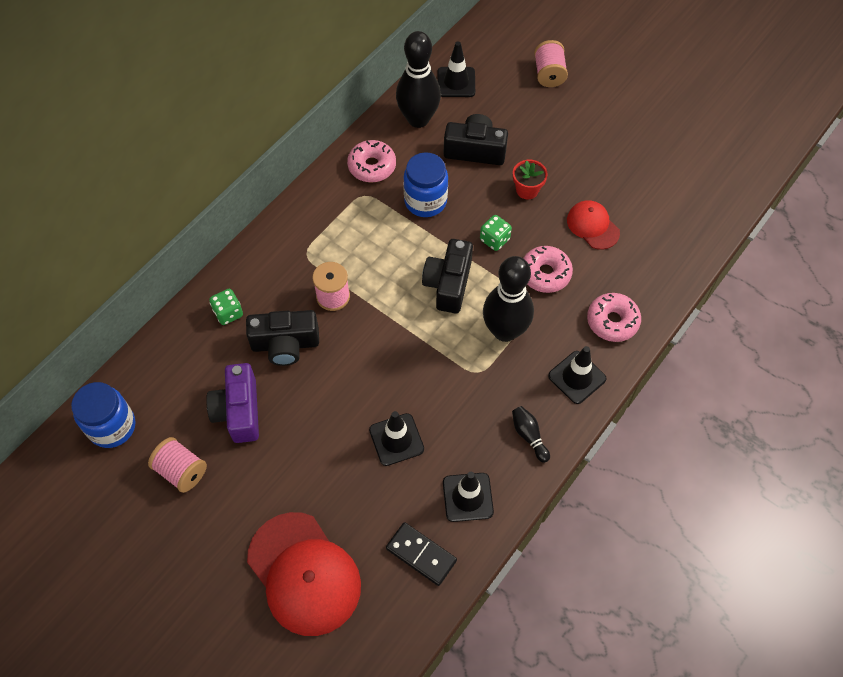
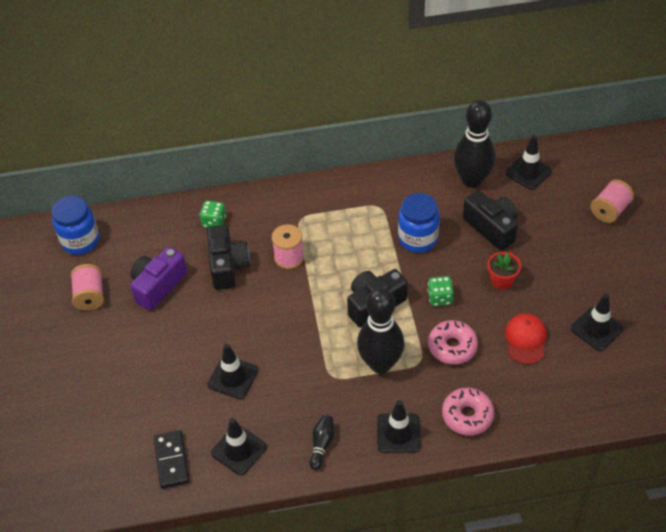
camera: 45 degrees right, 10 degrees down
black camera [246,310,319,366] -> black camera turned 135 degrees counterclockwise [207,225,250,290]
red cap [247,512,361,636] -> none
pink donut [347,140,396,182] -> none
none -> black traffic cone [571,294,623,351]

